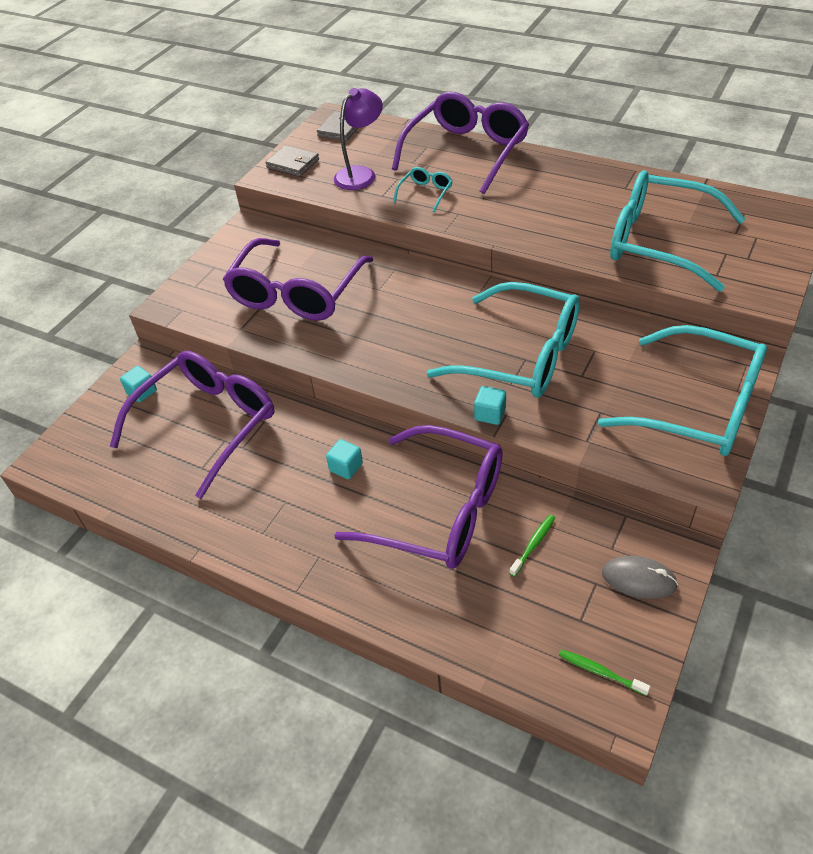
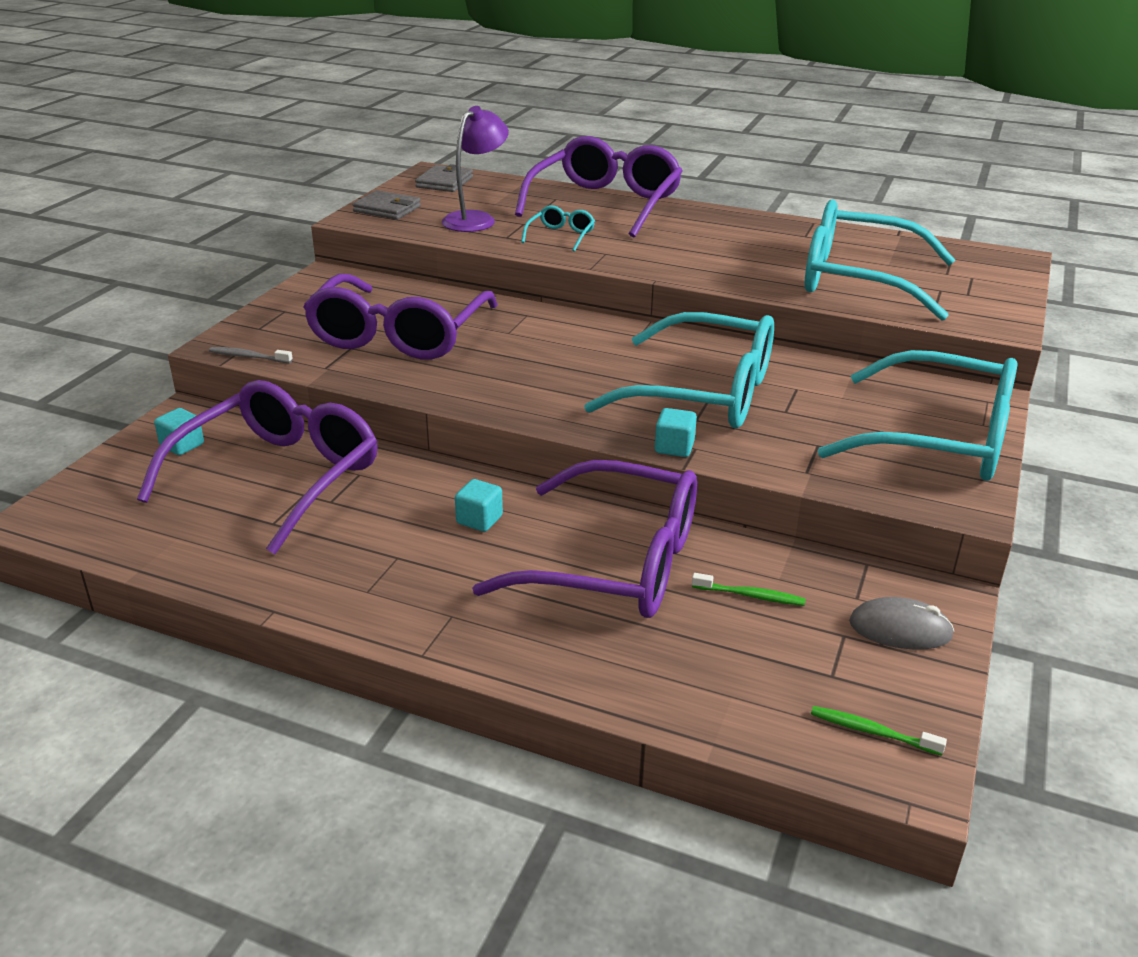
camera: 10 degrees left, 15 degrees down
green toothbrush [509,515,555,577] -> green toothbrush turned 75 degrees clockwise [692,573,806,606]
none -> grey toothbrush [209,347,293,363]

